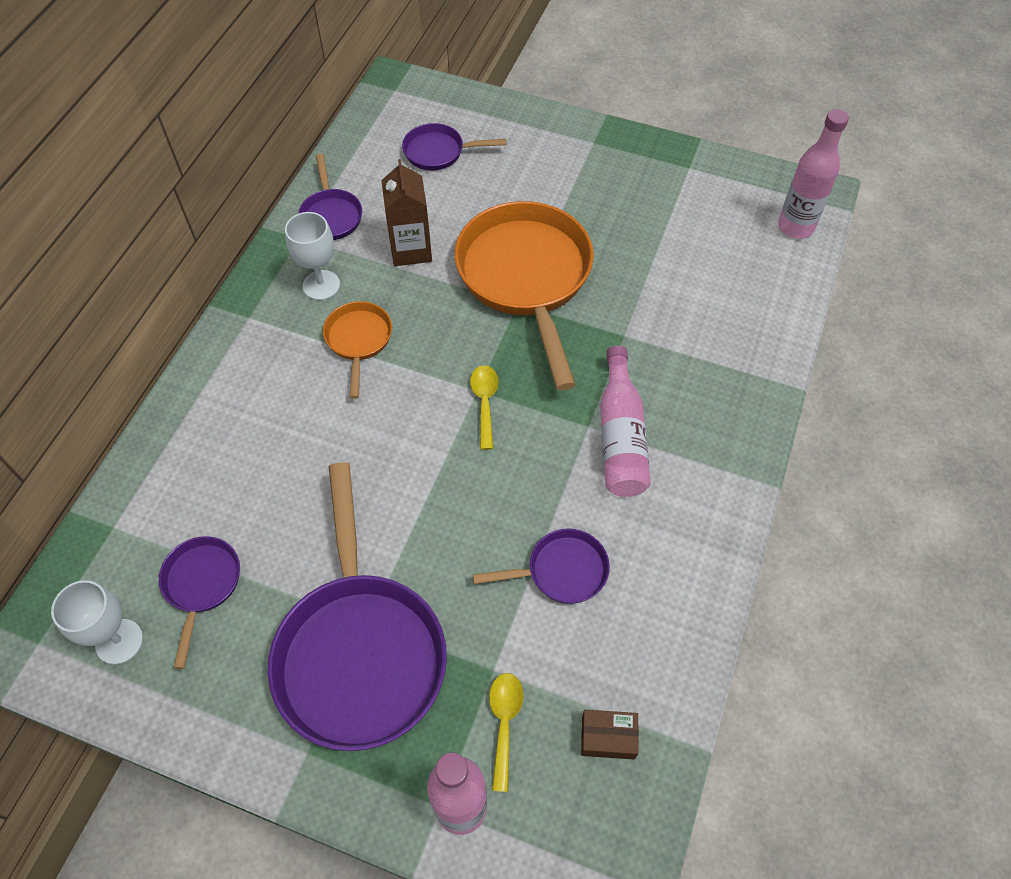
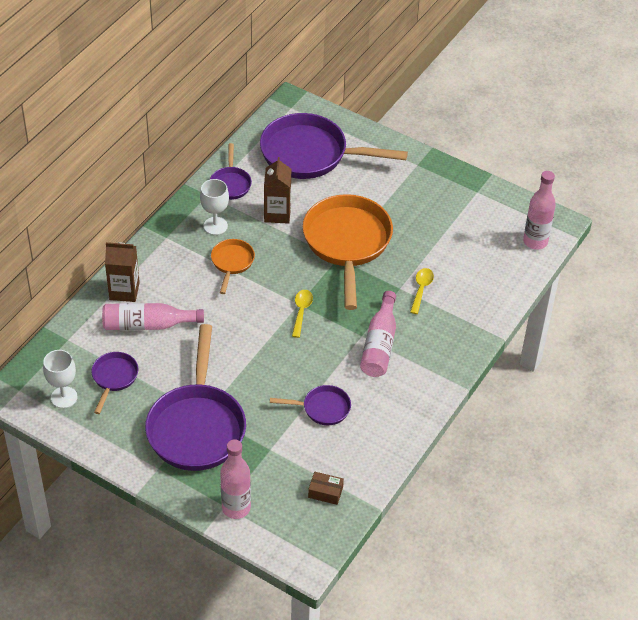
camera: 10 degrees right, 10 degrees down
purple pan [402,123,507,171] -> purple pan [260,113,408,179], size x2.08
yellow spoon [489,673,523,792] -> yellow spoon moved to [410,268,434,314]
none -> pink bottle [102,303,204,330]
none -> brown carton [105,242,140,302]

